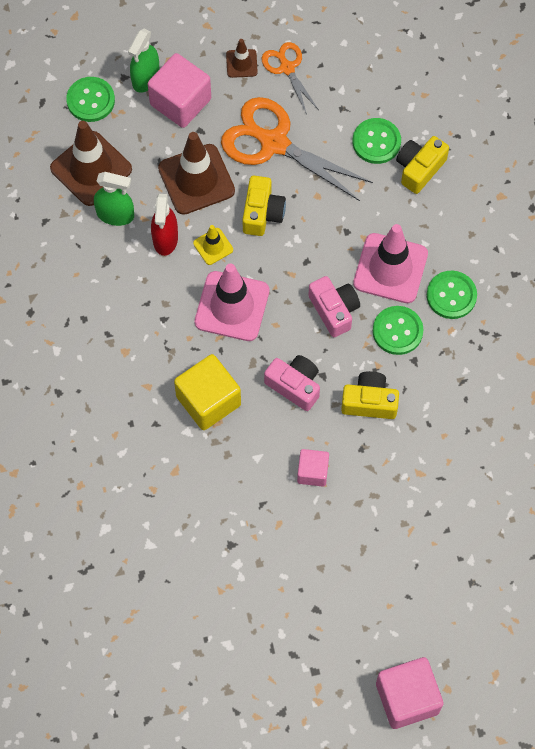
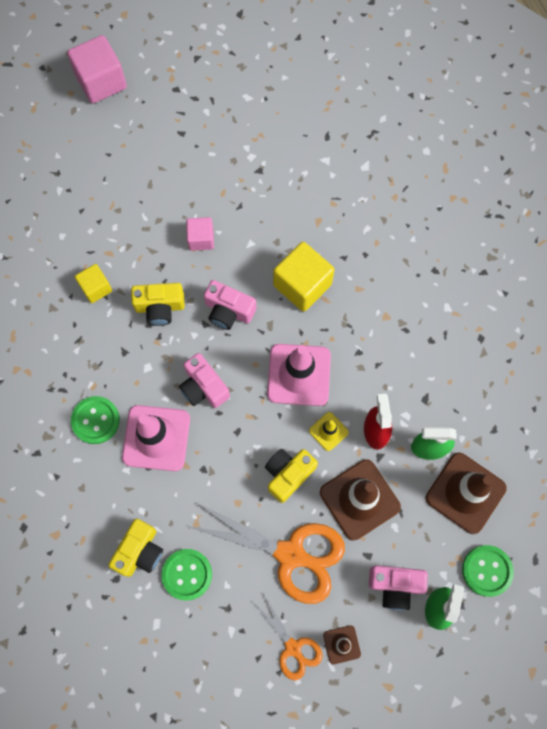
camera: 170 degrees right, 5 degrees up
pink cube [148,53,211,128] -> pink camera [369,565,428,611]
yellow camera [242,176,286,236] -> yellow camera turned 45 degrees clockwise [265,449,318,503]
green button [373,306,424,355] -> none
none -> yellow cube [75,264,112,303]

